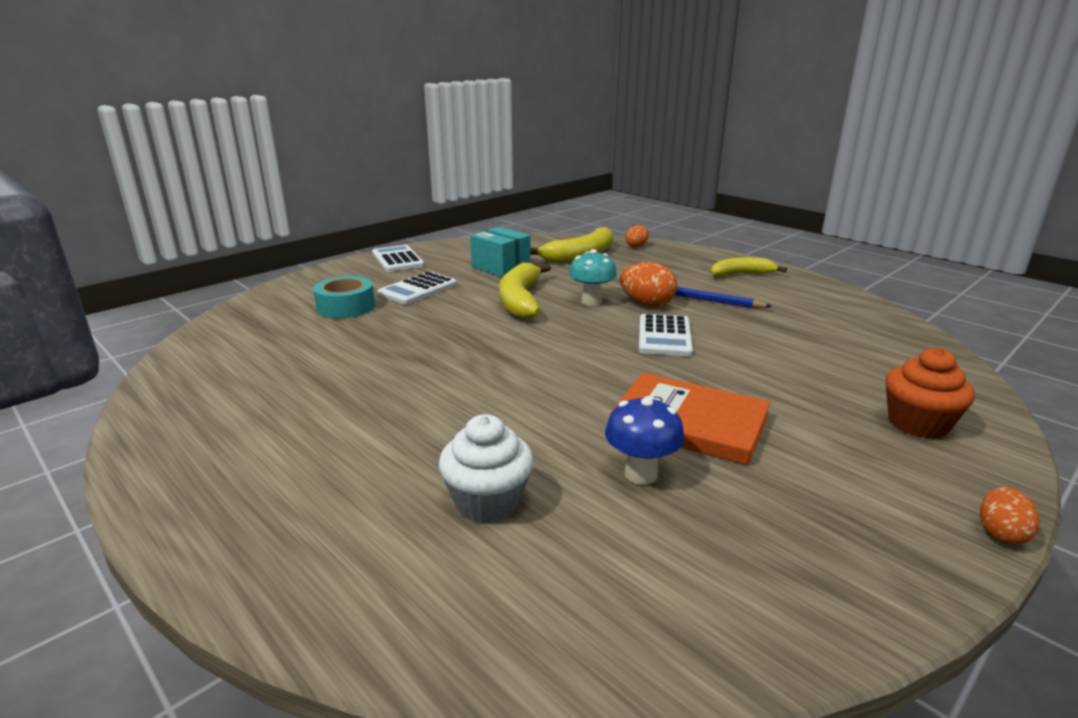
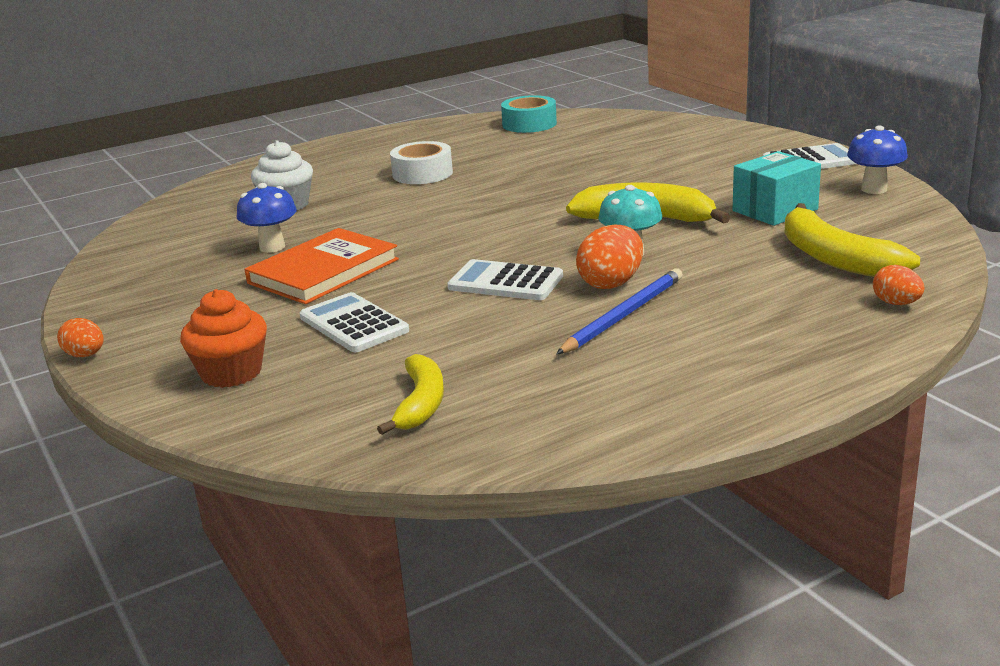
camera: 105 degrees right, 0 degrees up
turquoise tape [313,276,375,318] -> turquoise tape moved to [501,95,557,133]
white calculator [377,272,457,305] -> white calculator moved to [300,292,409,352]
yellow banana [711,257,787,277] -> yellow banana moved to [377,354,444,435]
none -> white tape [390,141,453,184]
none -> blue mushroom [847,126,908,194]

